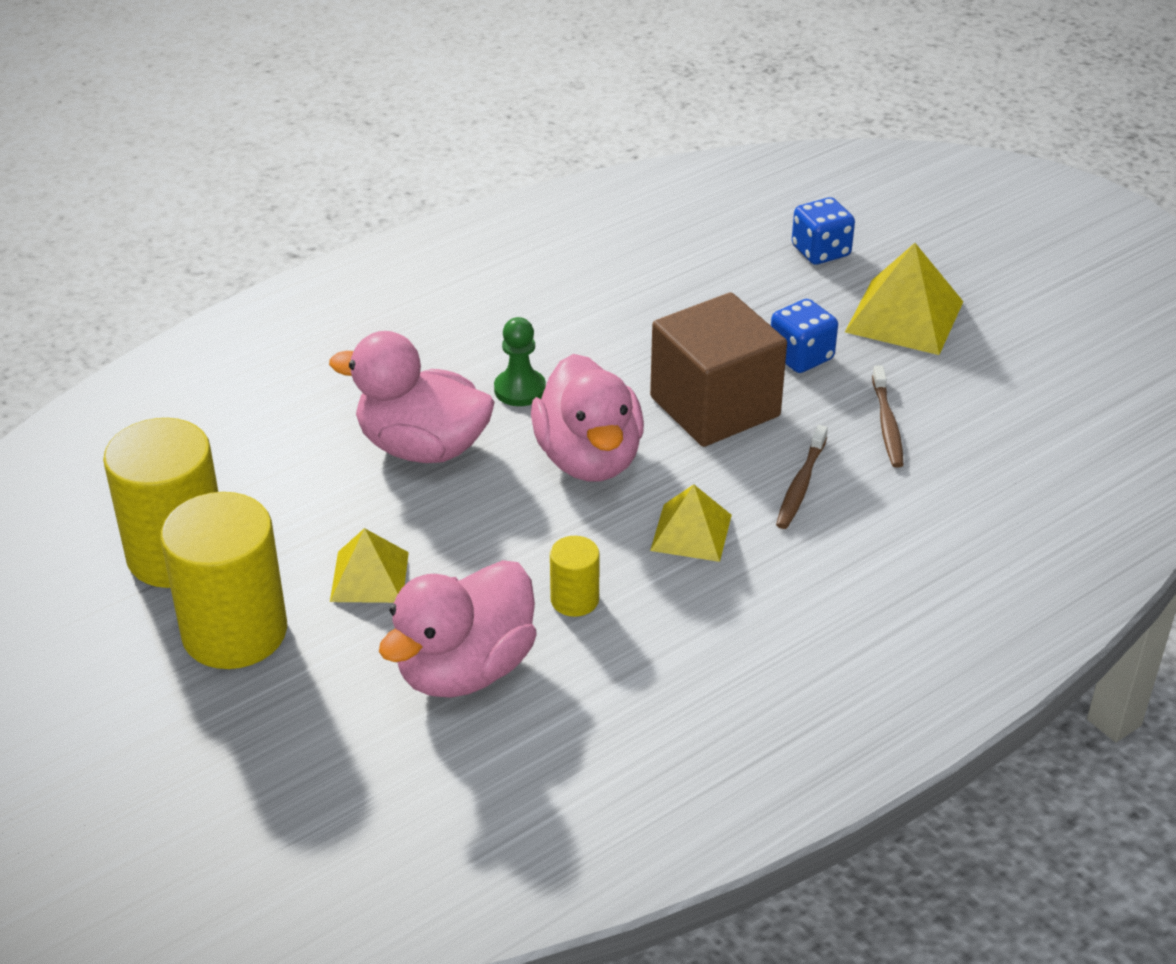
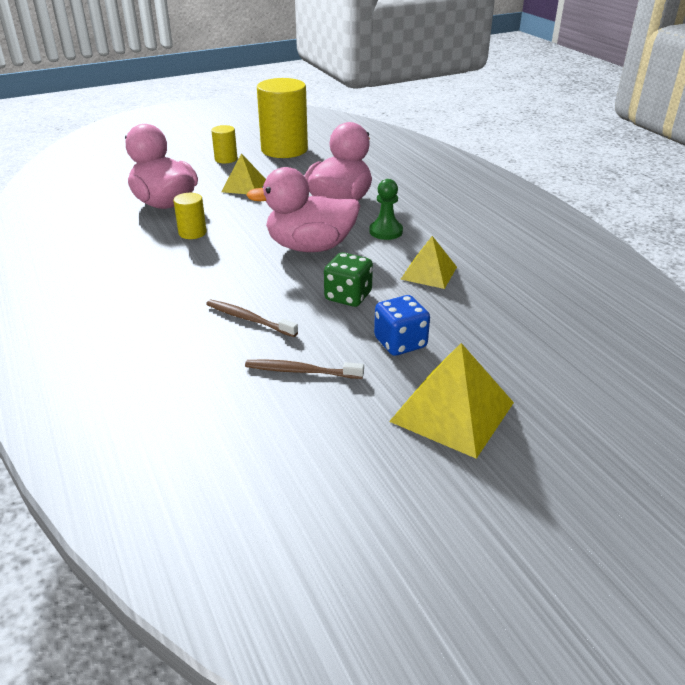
camera: 100 degrees right, 5 degrees down
yellow cylinder [160,492,287,669] -> yellow cylinder [211,125,237,163], size x0.47
brown cube [650,292,787,447] -> green dice [324,252,373,307]
yellow pyramid [650,484,732,562] -> yellow pyramid moved to [400,236,457,289]
blue dice [792,197,855,265] -> none

